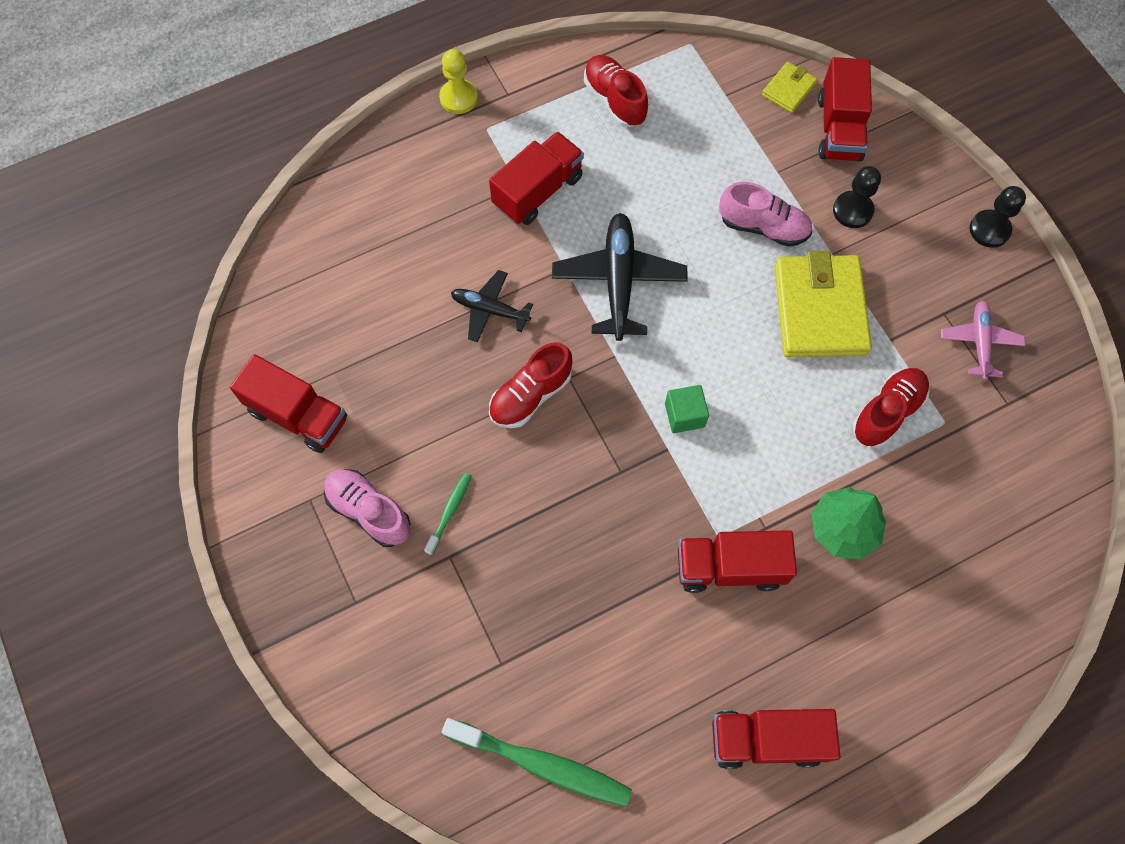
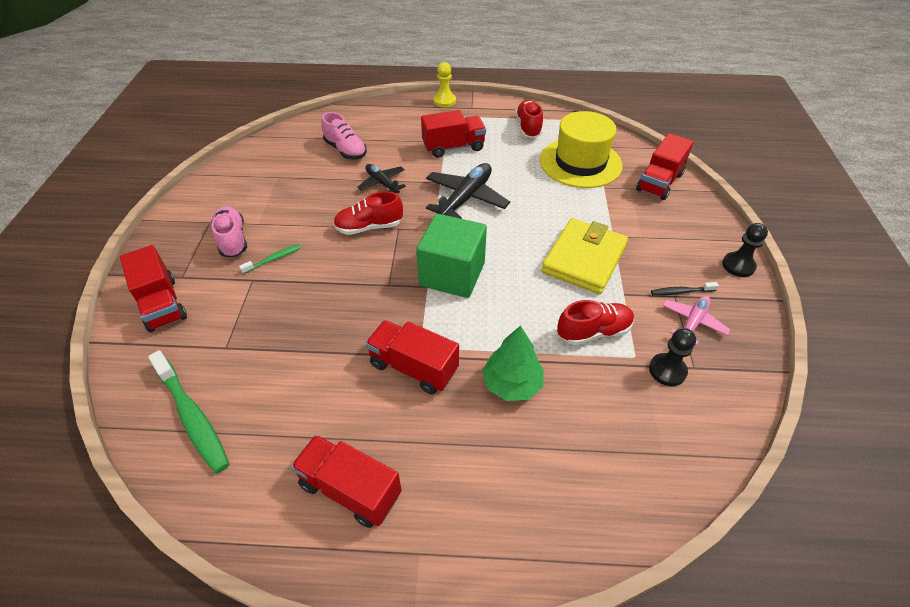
camera: 30 degrees right, 20 degrees down
red truck [230,354,347,453] -> red truck moved to [120,245,187,332]
green cube [665,385,709,433] -> green cube [417,214,487,298], size x2.11
pink shoe [719,182,812,247] -> pink shoe moved to [321,112,367,159]
yellow wallet [762,62,817,113] -> none
black pawn [833,166,881,228] -> black pawn moved to [649,328,696,386]
none -> yellow hat [540,111,622,188]
none -> black toothbrush [651,282,719,296]

